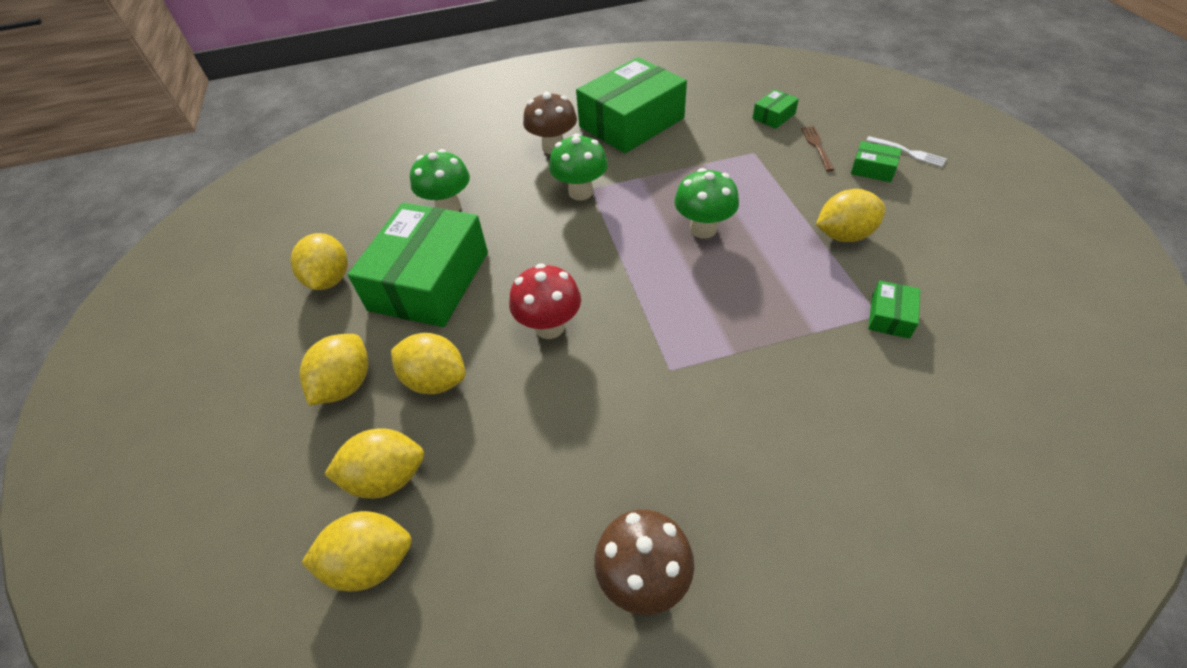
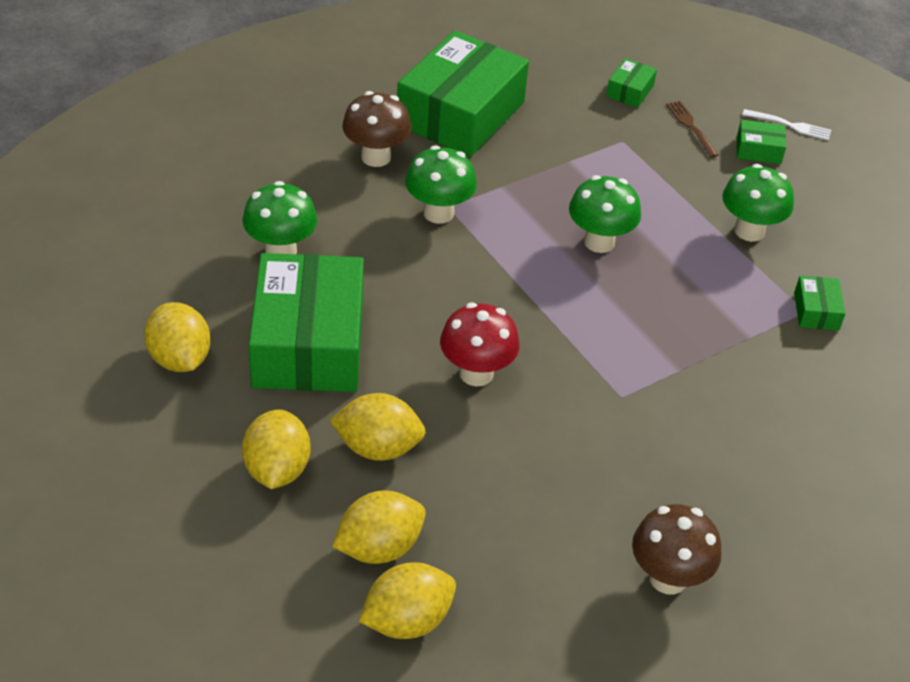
camera: 25 degrees left, 5 degrees down
yellow lemon [816,189,886,242] -> green mushroom [722,164,794,242]

